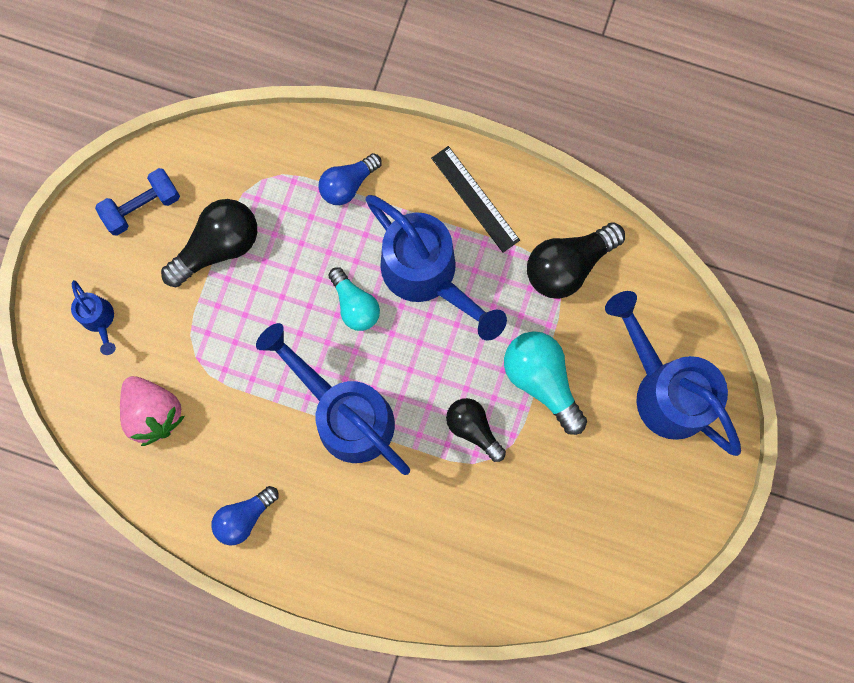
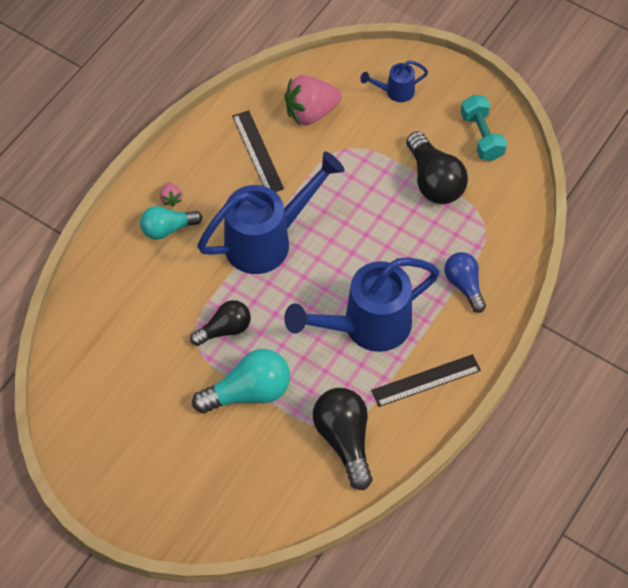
camera: 105 degrees right, 20 degrees down
blue dumbbell [95,168,180,236] -> turquoise dumbbell [460,95,507,161]
blue light bulb [211,486,279,545] -> none
turquoise light bulb [328,267,380,331] -> turquoise light bulb moved to [140,206,202,240]
blue watering can [605,291,741,456] -> none
none -> pink strawberry [160,182,183,207]
none -> black ruler [232,110,284,192]

